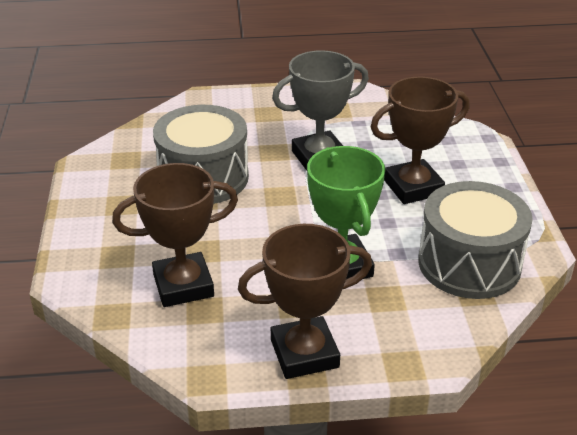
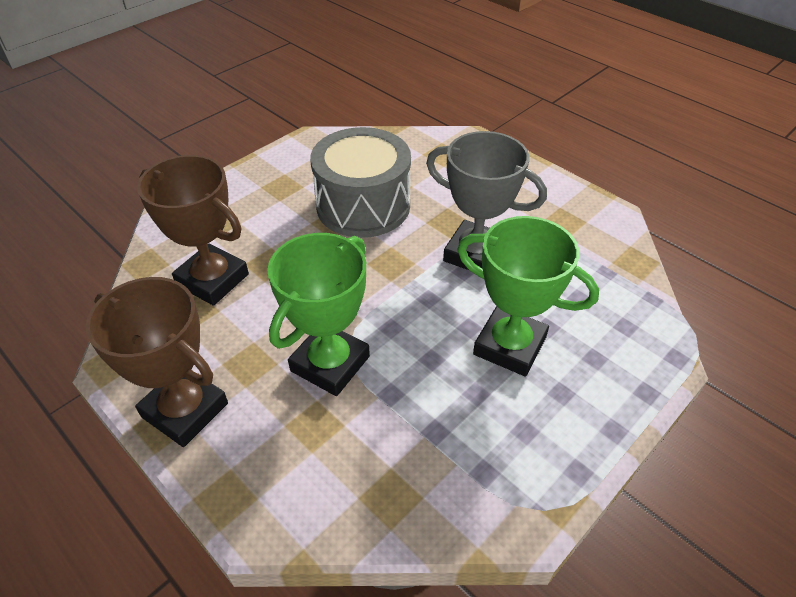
camera: 50 degrees right, 10 degrees up
brown trophy [371,77,470,204] -> green trophy [457,216,599,377]
grey drum [418,181,533,299] -> none

